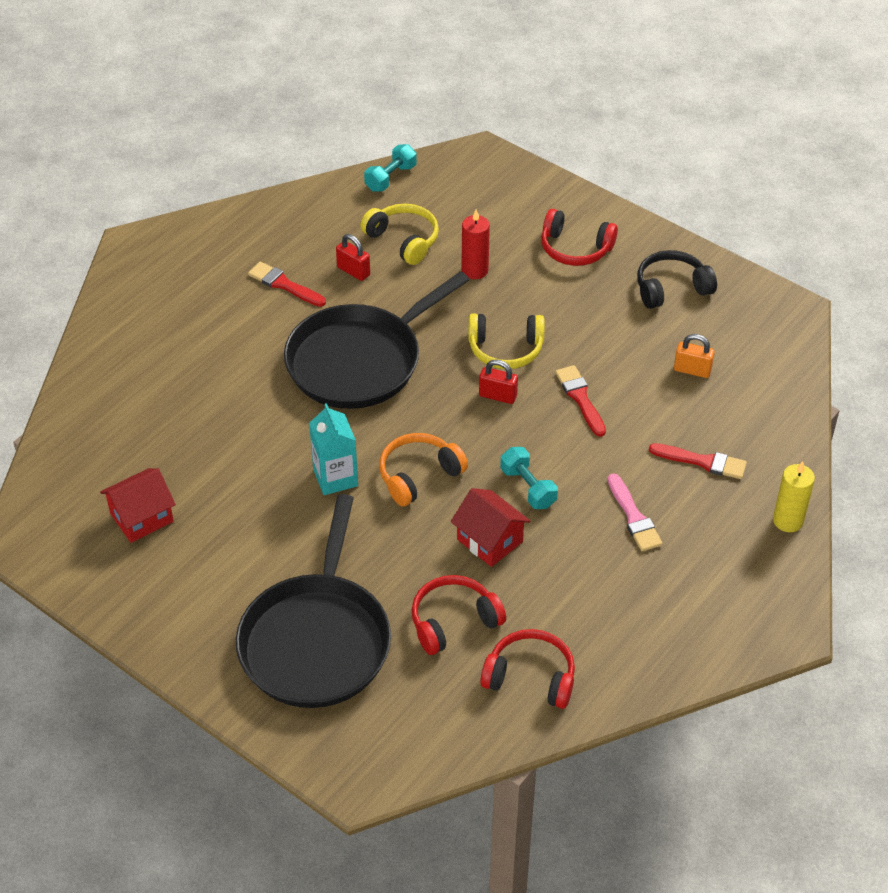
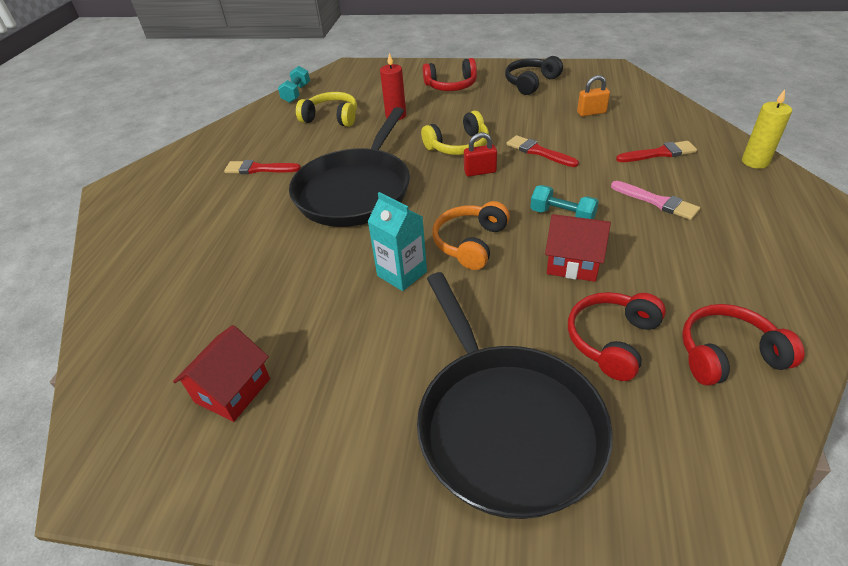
camera: 25 degrees left, 5 degrees down
red padlock [336,234,370,281] -> none

